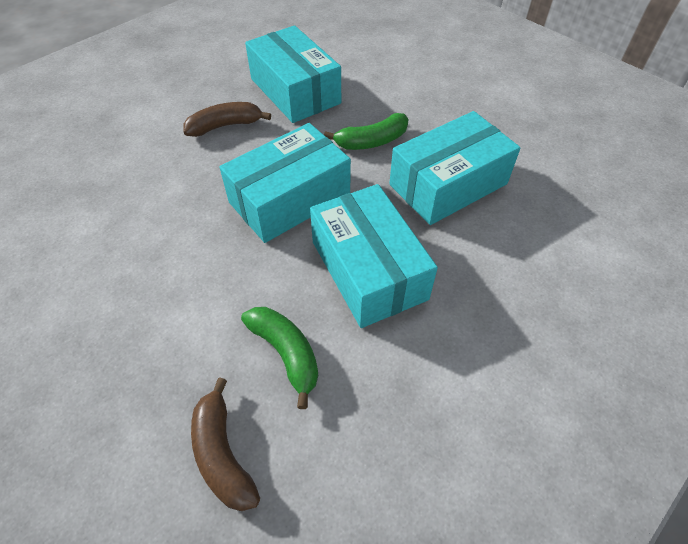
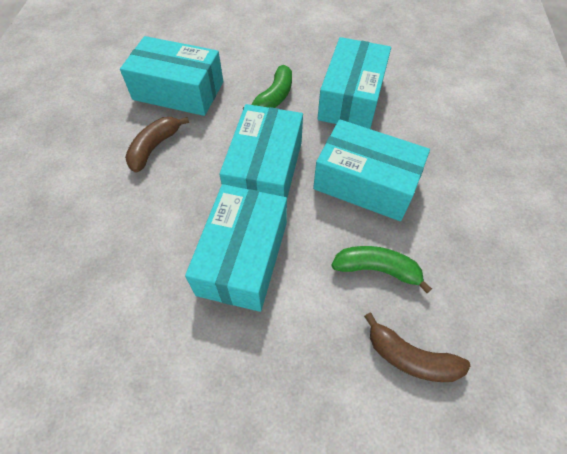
camera: 40 degrees left, 5 degrees up
none -> turquoise box [185,184,287,312]

